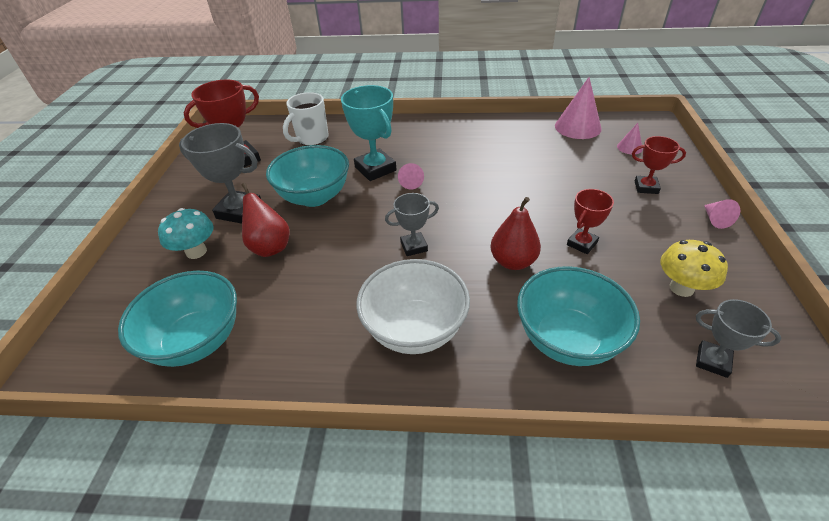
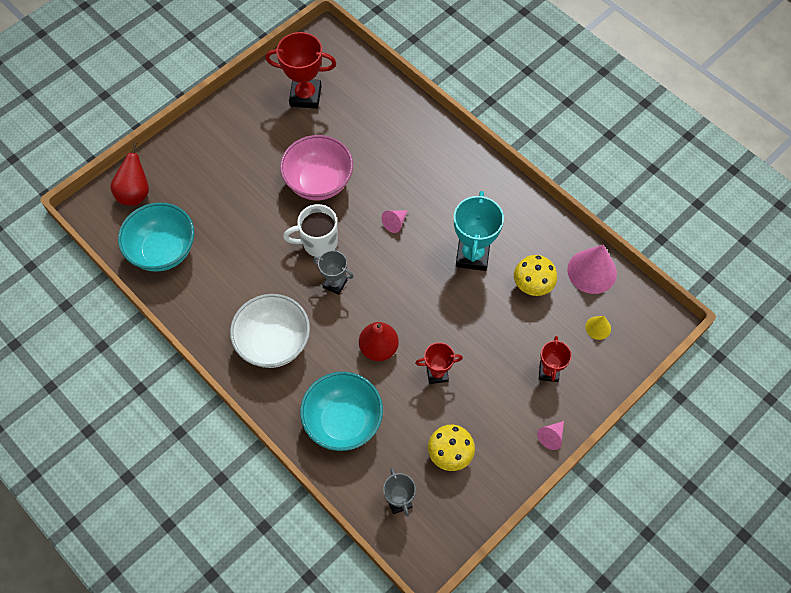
camera: 40 degrees right, 20 degrees up
turquoise mushroom [158,208,213,259] -> none
grey trophy [179,123,261,224] -> none
red pear [241,183,290,257] -> red pear moved to [110,142,149,206]
turquoise bowl [266,145,349,207] -> pink bowl [280,135,353,200]
white mug [283,92,329,146] -> white mug moved to [283,204,338,257]
turquoise trophy [341,85,397,181] -> turquoise trophy moved to [454,191,504,271]
pink cone [617,123,643,154] -> yellow cone [585,316,611,340]
red trophy [632,136,686,194] -> red trophy turned 45 degrees clockwise [539,336,572,382]
none -> yellow mushroom [514,255,557,296]

